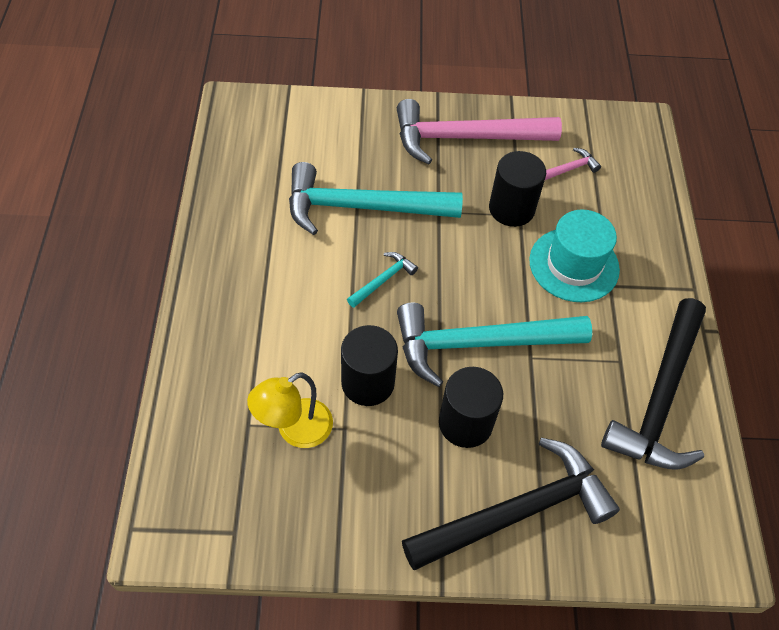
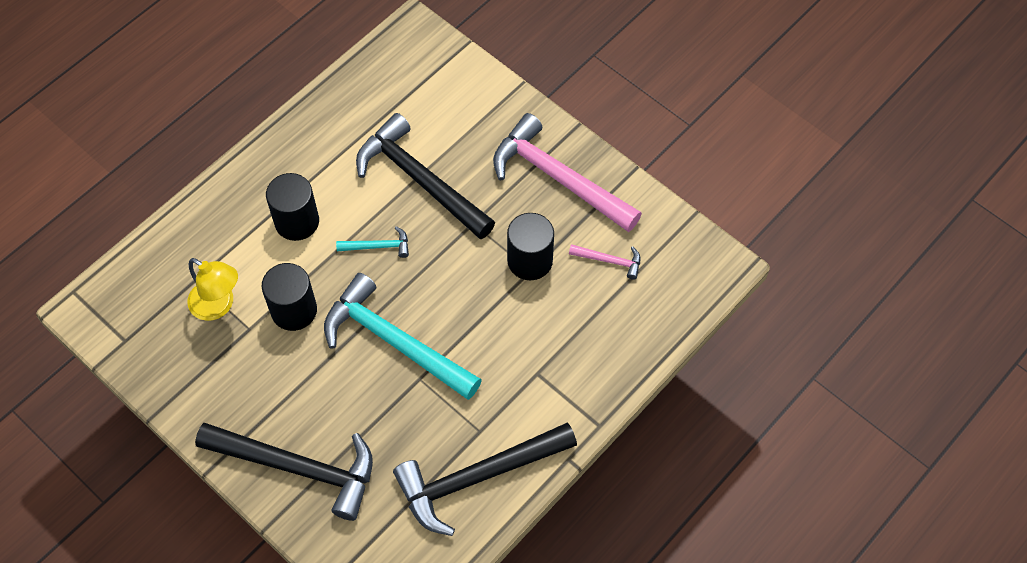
camera: 45 degrees right, 5 degrees up
yellow lamp [247,372,333,448] -> yellow lamp turned 150 degrees counterclockwise [187,258,238,321]
turquoise hammer [289,162,463,235] -> black hammer [356,113,495,240]
black cylinder [439,367,503,448] -> black cylinder moved to [266,173,319,241]
turquoise hat [529,209,620,302] -> none

